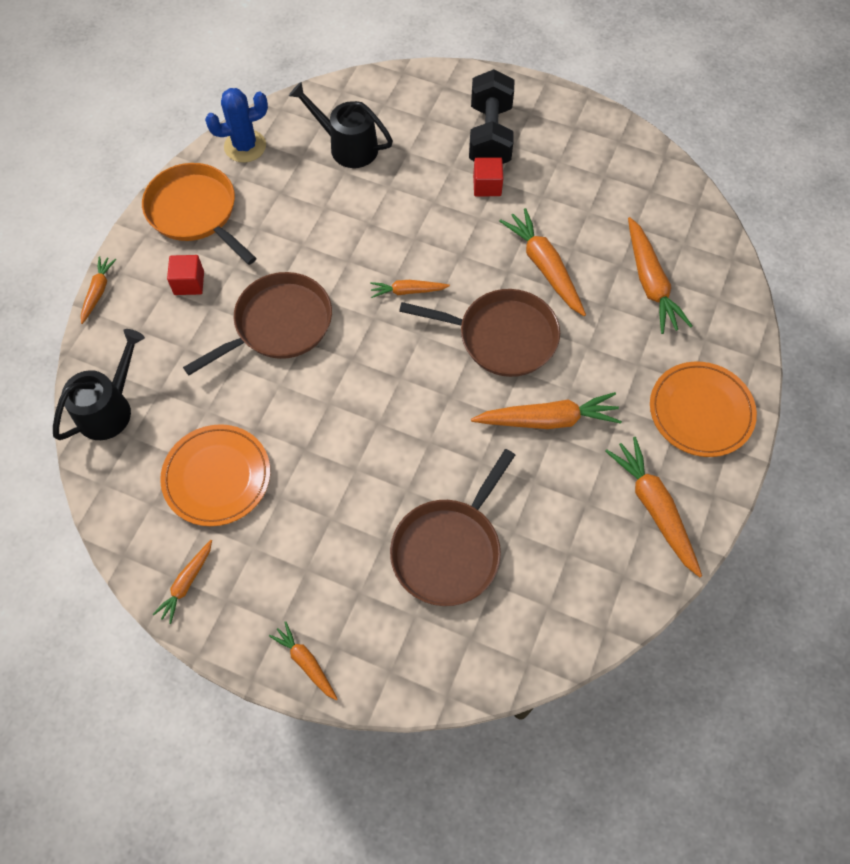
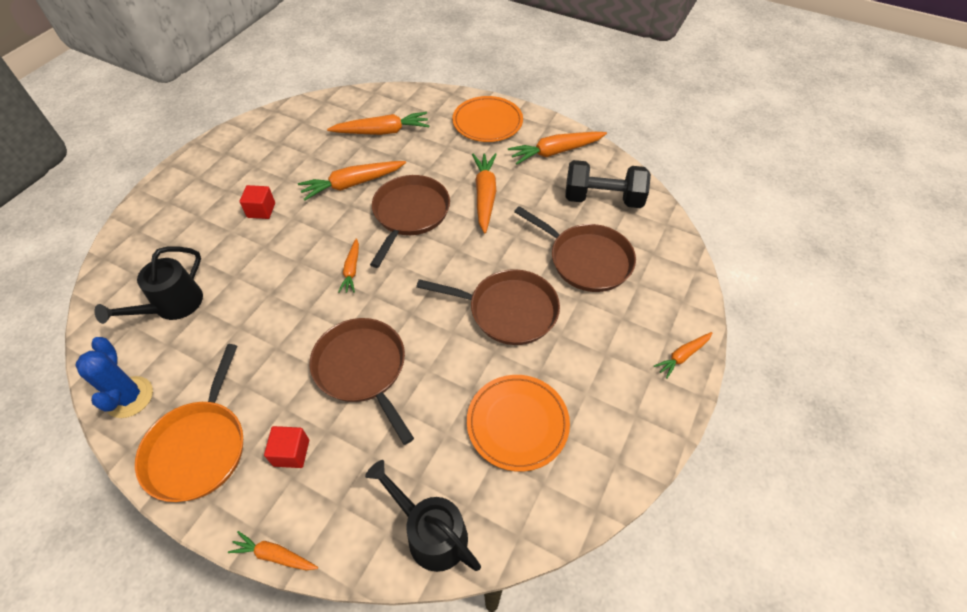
camera: 85 degrees left, 10 degrees down
orange pan [142,163,256,265] -> orange pan turned 45 degrees counterclockwise [135,344,243,502]
orange carrot [153,540,212,624] -> none
black dumbbell [469,69,514,164] -> black dumbbell moved to [565,160,651,208]
none -> brown pan [416,269,560,345]

